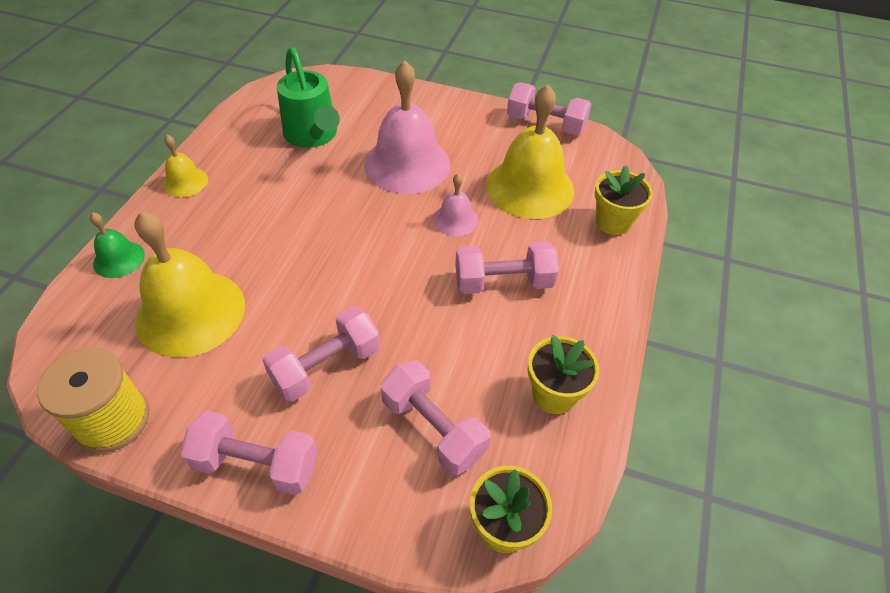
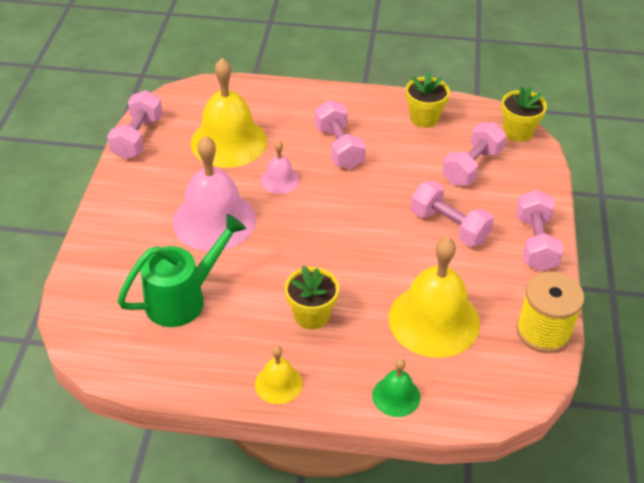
camera: 100 degrees left, 5 degrees down
yellow flower pot [594,165,653,235] -> yellow flower pot moved to [285,265,339,330]

